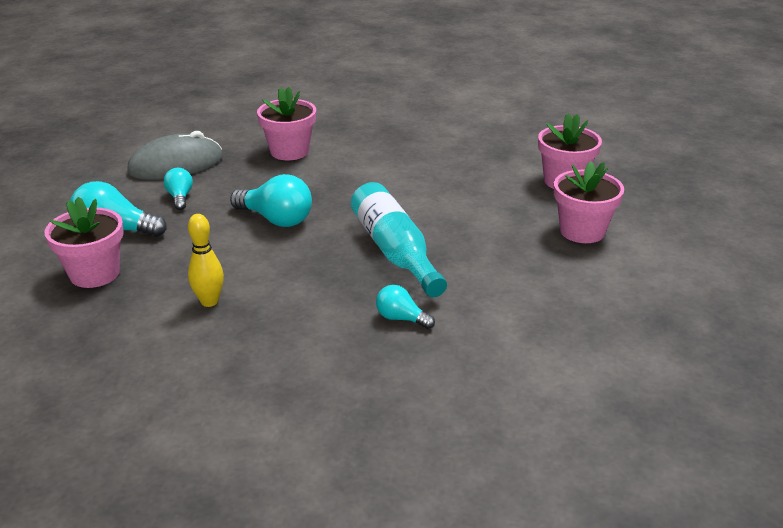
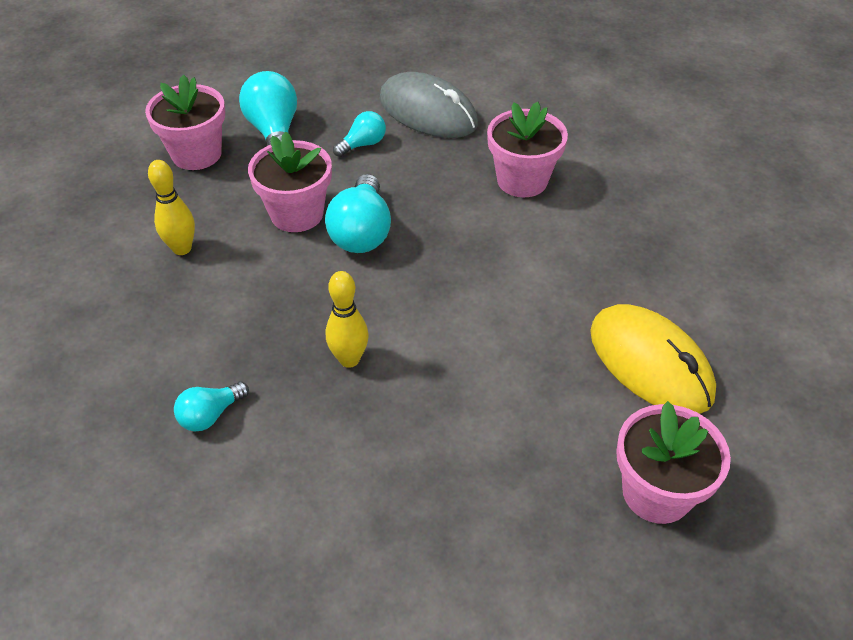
camera: 65 degrees right, 15 degrees up
turquoise bottle [351,182,447,297] -> yellow bowling pin [326,271,369,368]
turquoise light bulb [376,285,435,329] -> turquoise light bulb turned 135 degrees counterclockwise [174,381,249,432]
pink flower pot [554,161,624,243] -> pink flower pot moved to [248,131,332,232]
none -> yellow mouse [590,304,716,414]

